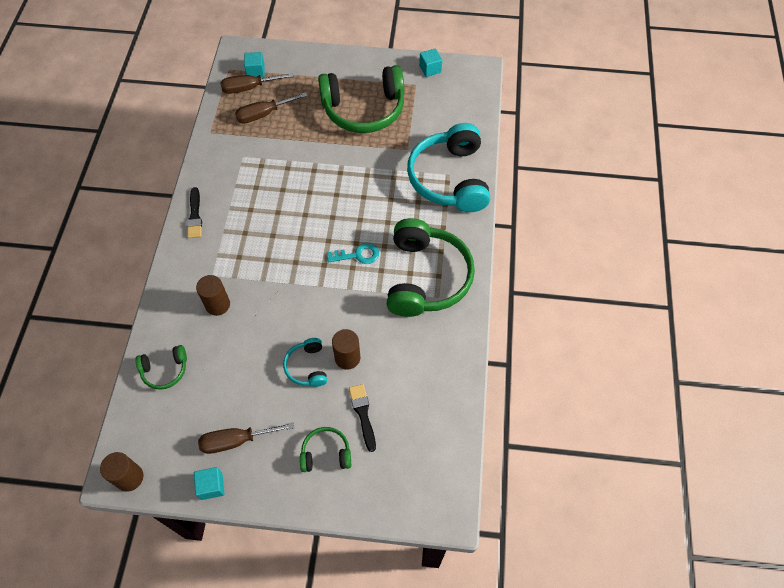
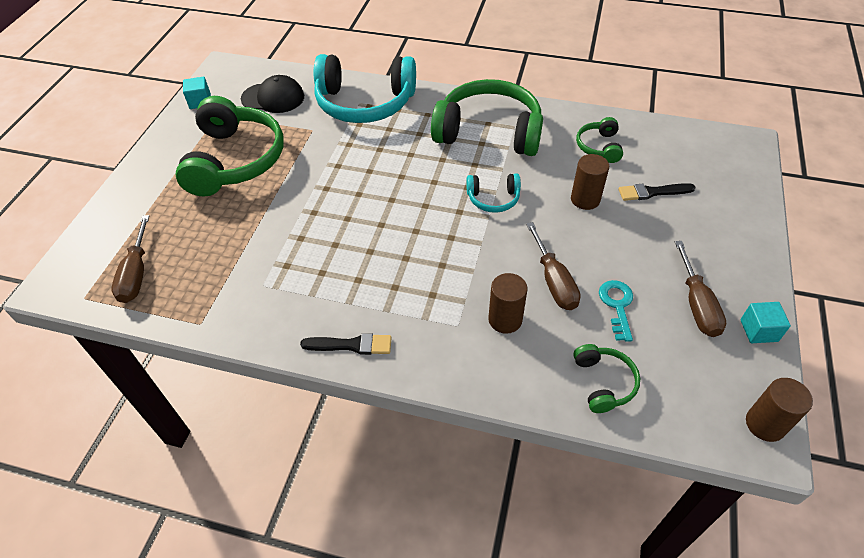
camera: 80 degrees left, 10 degrees down
brown screwdriver [235,92,307,123] -> brown screwdriver moved to [526,222,581,310]
turquoise cube [244,52,265,77] -> none
turquoise headphones [283,338,327,387] -> turquoise headphones moved to [466,173,521,213]
green headphones [300,427,351,472] -> green headphones moved to [576,117,623,163]
turquoise key [327,243,379,264] -> turquoise key moved to [599,280,633,342]
none -> black cap [241,75,304,113]

